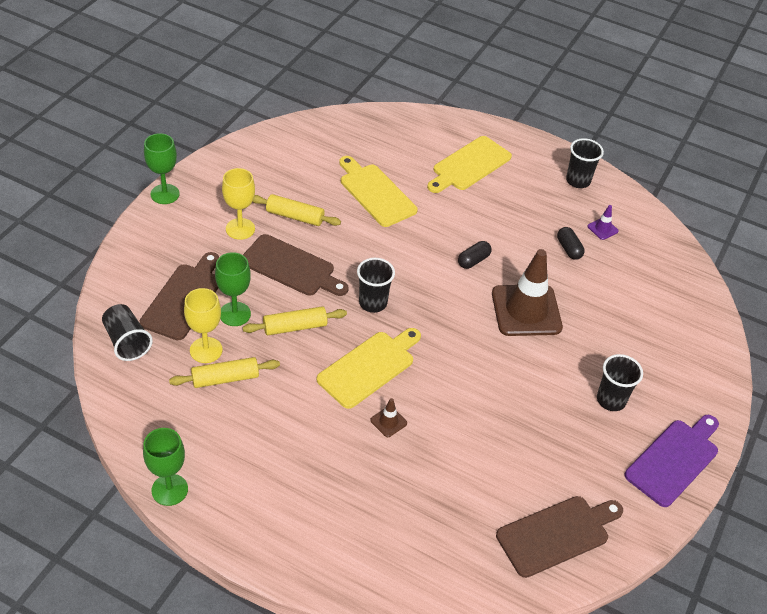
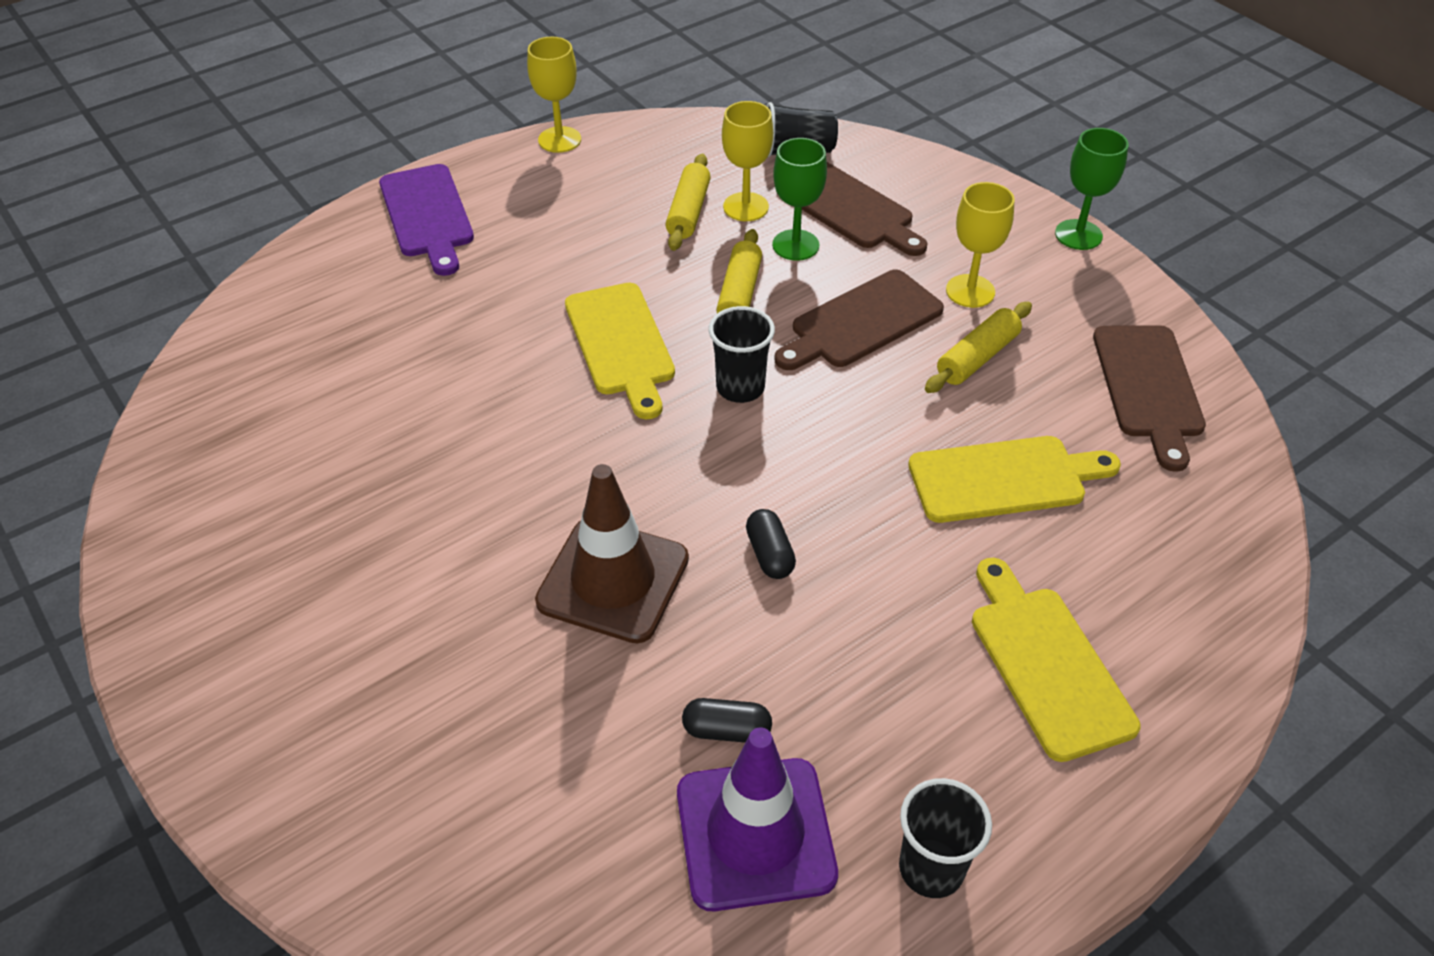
camera: 120 degrees right, 0 degrees up
green goblet [143,428,188,506] -> yellow goblet [527,37,581,153]
brown traffic cone [370,398,407,437] -> none
brown cutting board [496,496,623,578] -> brown cutting board moved to [1093,325,1206,472]
purple traffic cone [588,205,619,240] -> purple traffic cone [677,727,838,911], size x2.46
black cup [597,354,643,411] -> none
purple cutting board [625,415,719,507] -> purple cutting board moved to [379,164,474,276]

